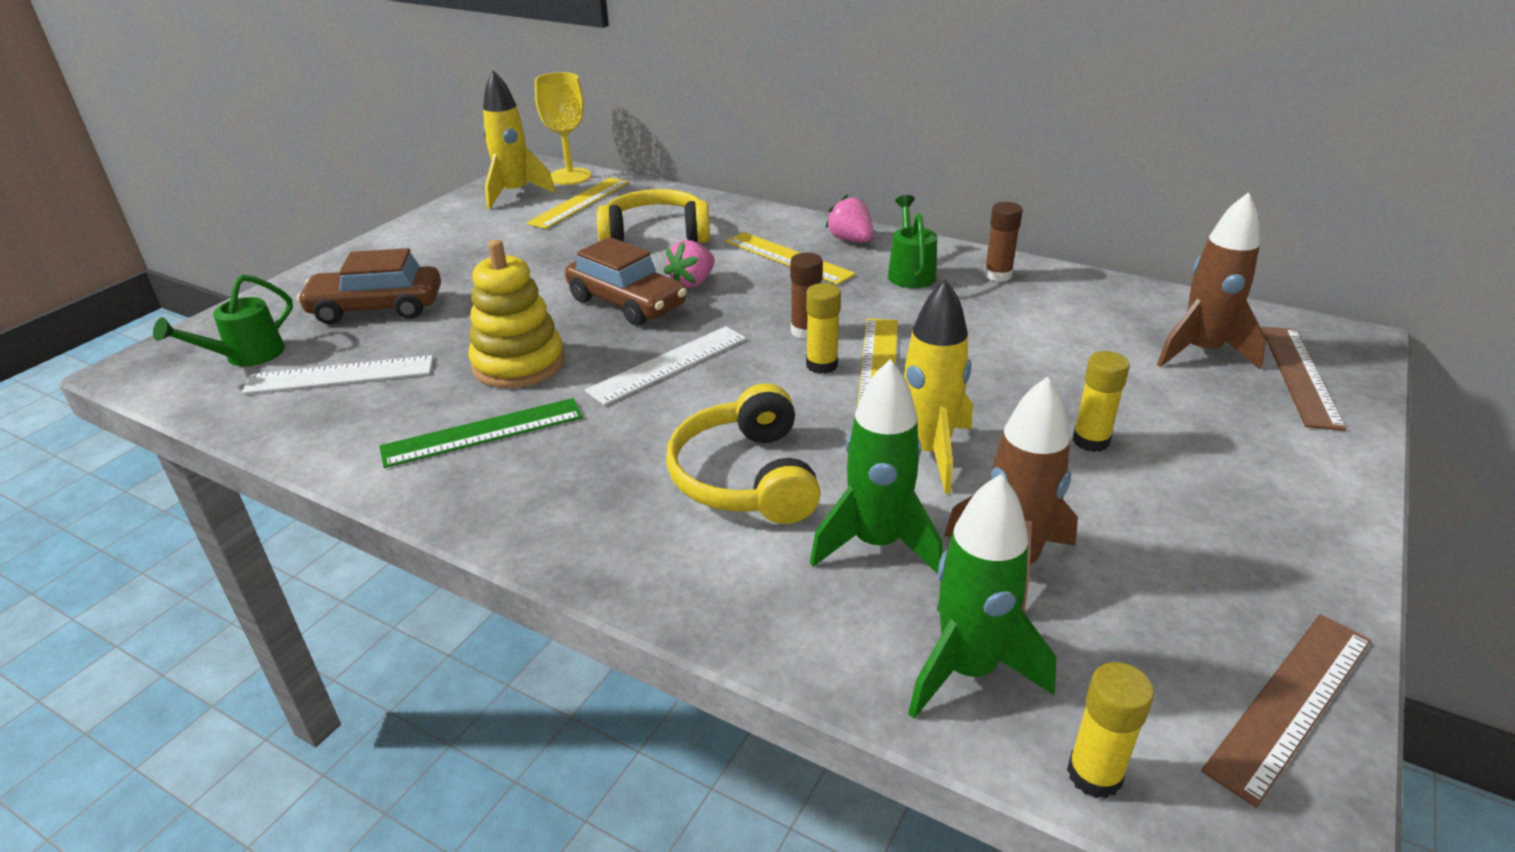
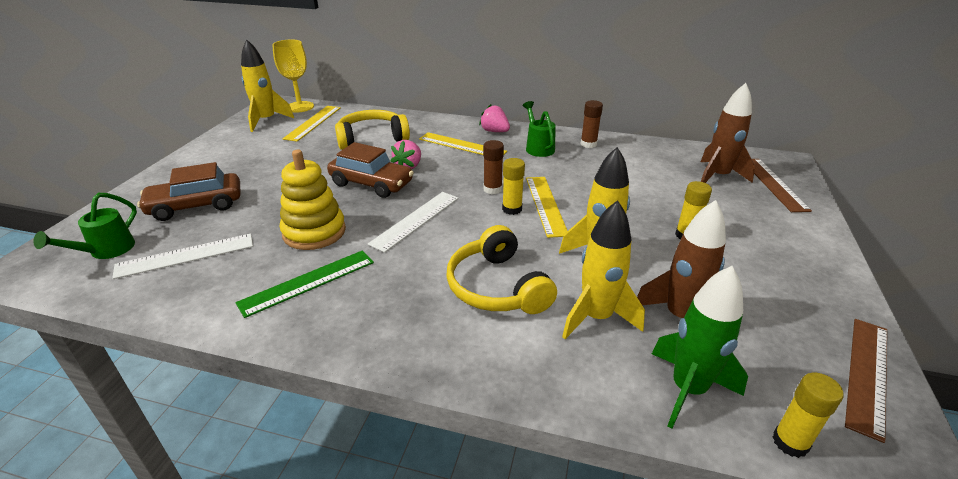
camera: 15 degrees left, 0 degrees up
green rocket [810,359,943,574] -> yellow rocket [562,200,645,339]

